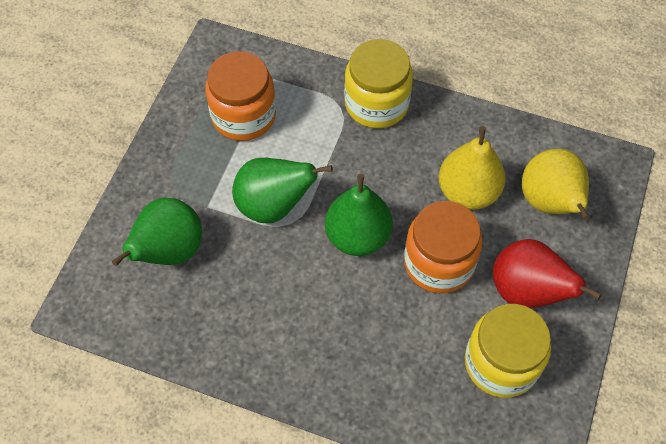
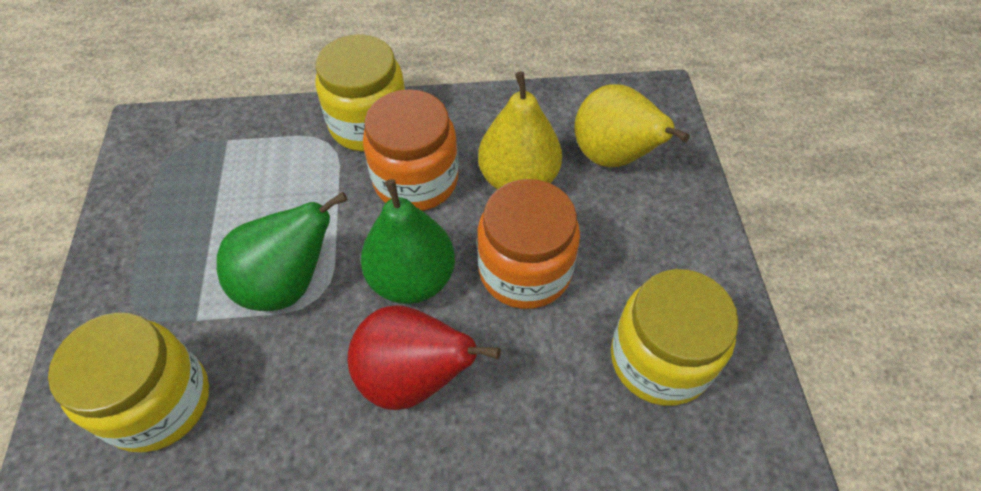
camera: 25 degrees left, 5 degrees down
green pear [112,198,202,266] -> yellow jar [48,313,209,452]
orange jar [205,51,276,141] -> orange jar moved to [363,89,458,211]
red pear [493,239,602,308] -> red pear moved to [348,306,501,410]

